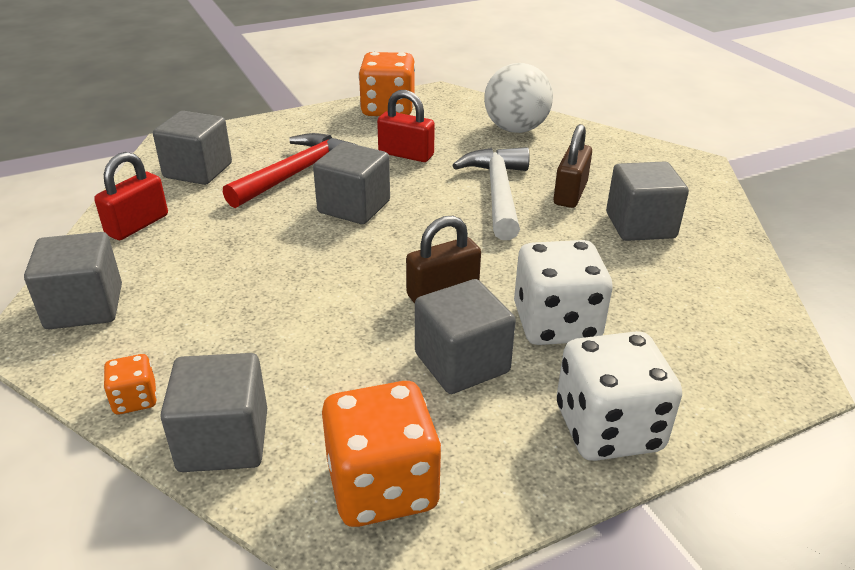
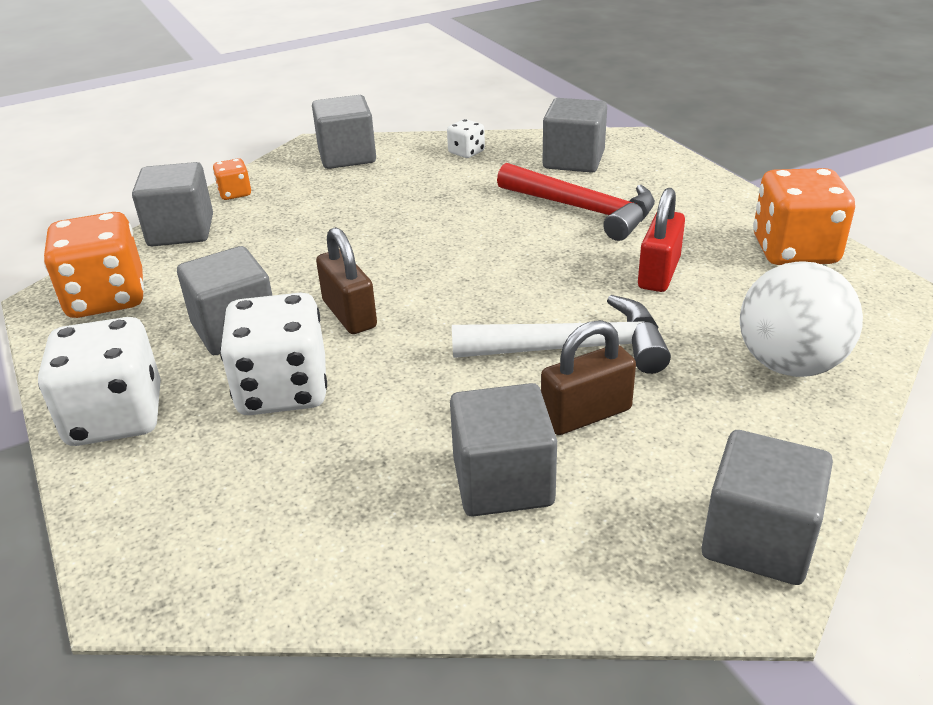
camera: 90 degrees right, 0 degrees up
red padlock [94,152,168,240] -> white dice [447,119,485,158]
grey cube [313,142,390,224] -> grey cube moved to [702,430,833,585]
brown padlock [554,124,592,208] -> brown padlock turned 45 degrees counterclockwise [541,320,636,435]

